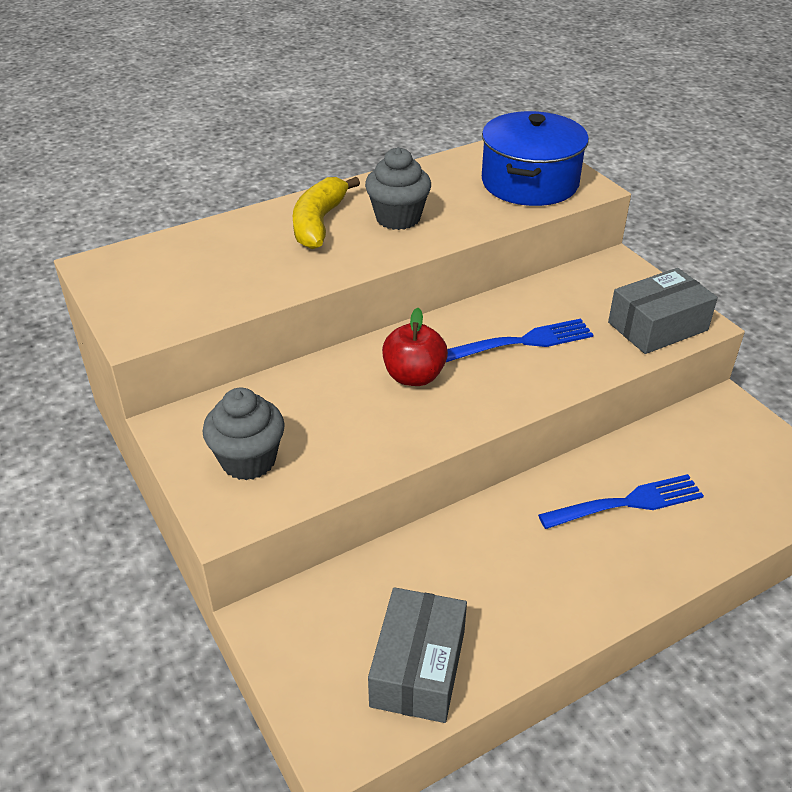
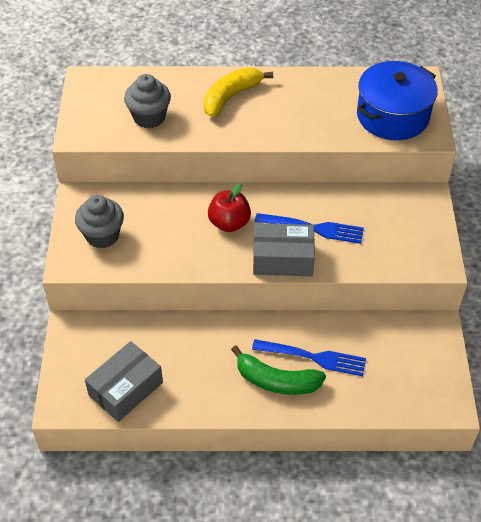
camera: 30 degrees right, 10 degrees up
grey cupcake [365,147,431,230] -> grey cupcake moved to [124,74,171,128]
grey box [608,268,718,354] -> grey box moved to [253,223,315,276]
none -> green banana [231,346,326,395]

